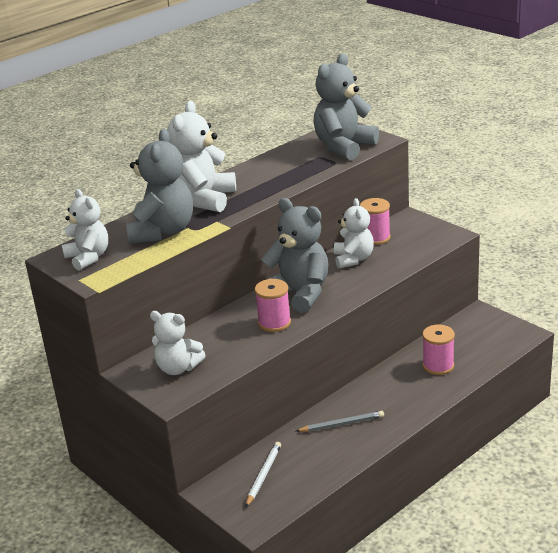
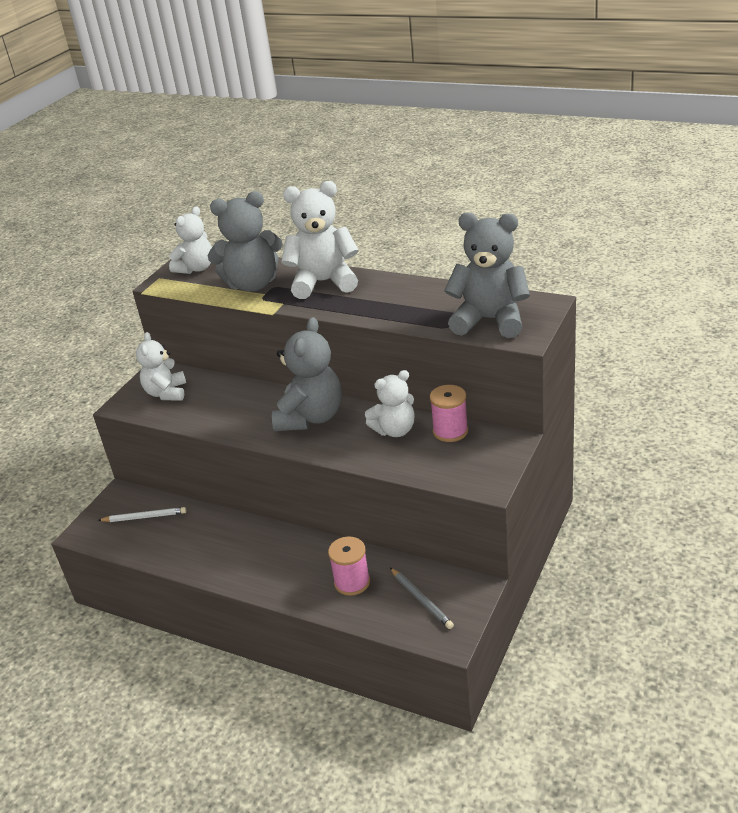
camera: 70 degrees right, 5 degrees up
pink spool [255,279,291,332] -> none
grey pencil [296,411,384,432] -> grey pencil moved to [390,568,454,629]

